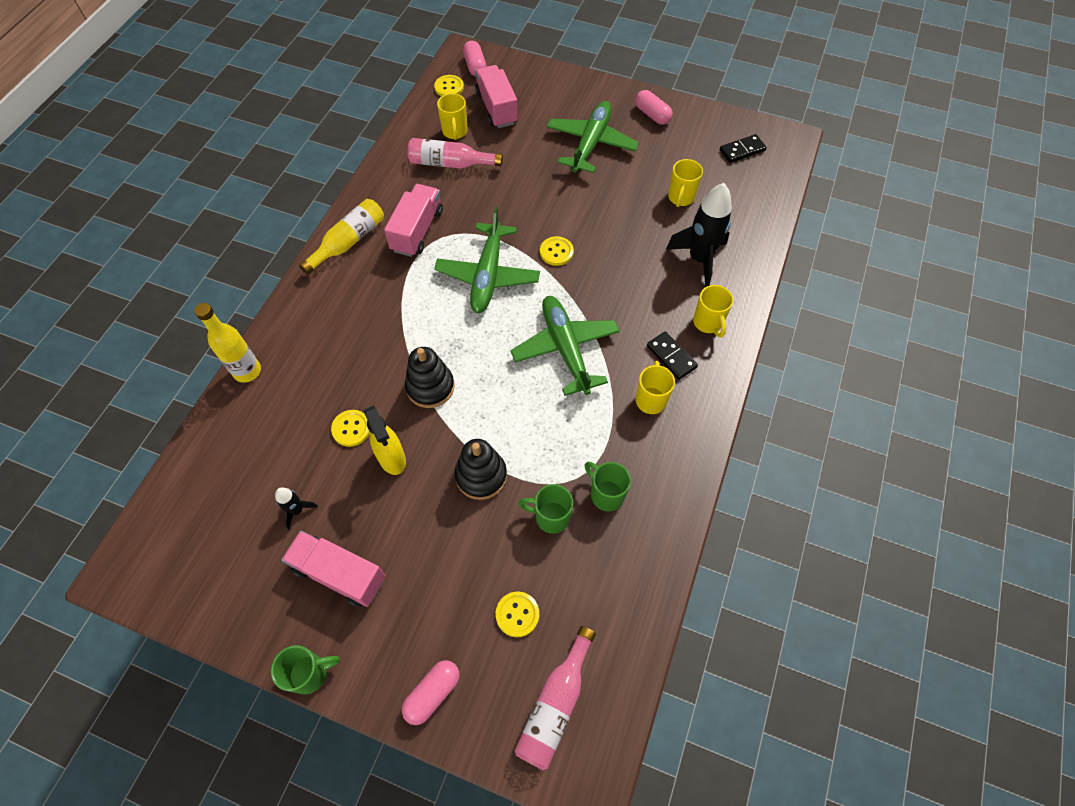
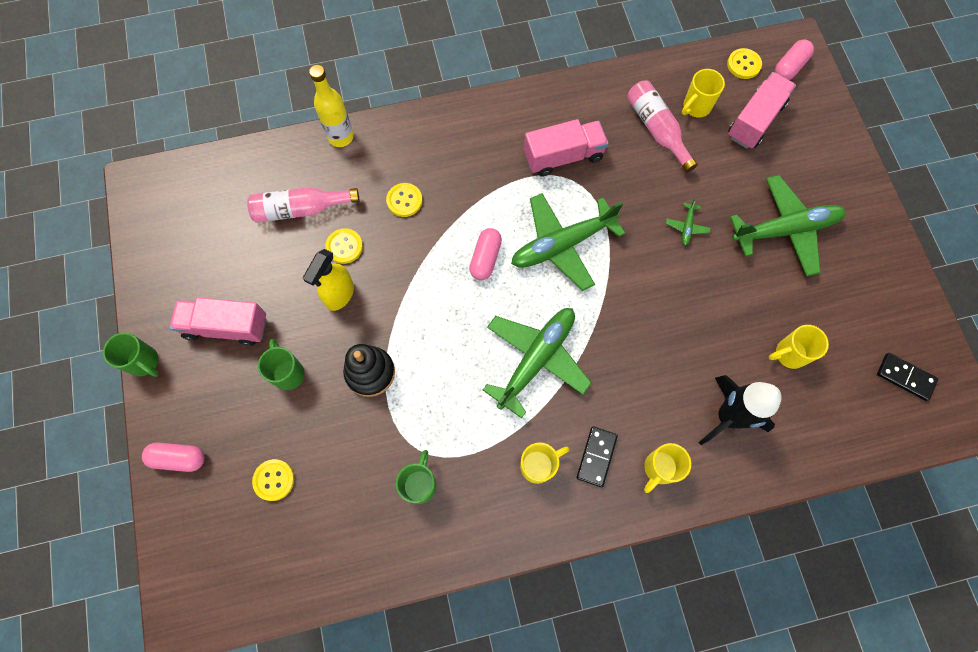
camera: 55 degrees right, 10 degrees up
black rocket [275,488,318,530] -> none
pink truck [282,531,386,607] -> pink truck turned 75 degrees counterclockwise [170,297,266,346]
yellow bottle [299,199,384,275] -> none
black stacking toy [405,347,454,408] -> none
pink bottle [515,626,596,770] -> pink bottle moved to [247,187,359,223]
green mug [519,484,573,534] -> green mug moved to [258,339,305,390]
yellow button [540,236,574,266] -> yellow button moved to [386,183,422,217]
pink capsule [635,90,673,125] -> pink capsule moved to [469,228,502,280]
none -> green plane [666,198,711,245]

